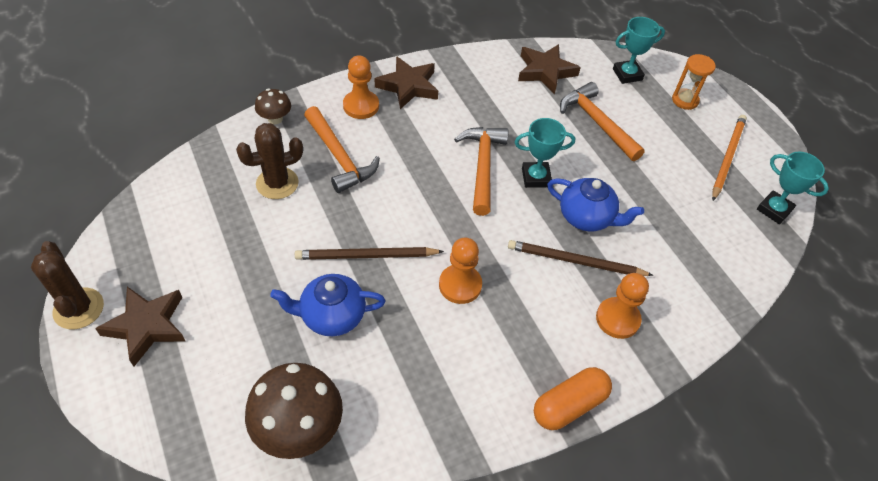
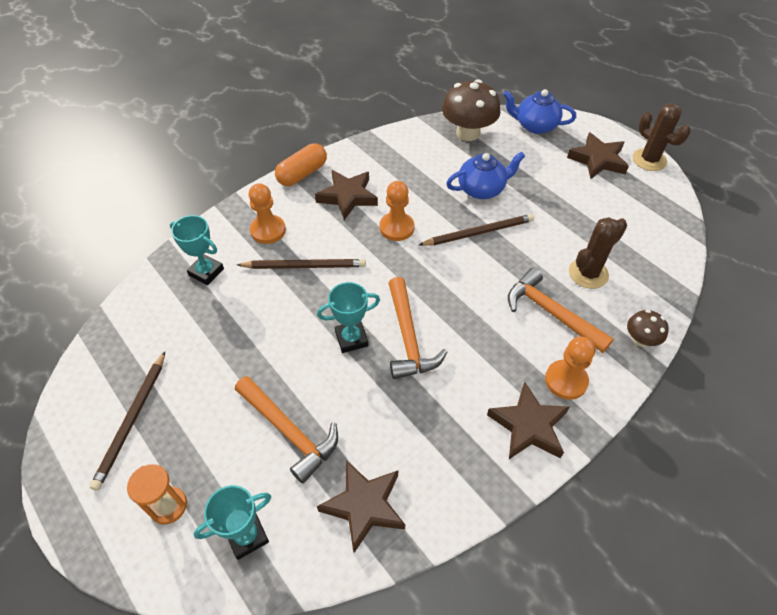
camera: 170 degrees right, 0 degrees up
blue teapot [547,178,644,231] -> blue teapot moved to [503,89,576,134]
orange pencil [712,115,747,201] -> brown pencil [90,352,165,491]
turquoise trophy [757,152,829,224] -> turquoise trophy moved to [170,215,224,285]
none -> brown star [315,170,378,220]

